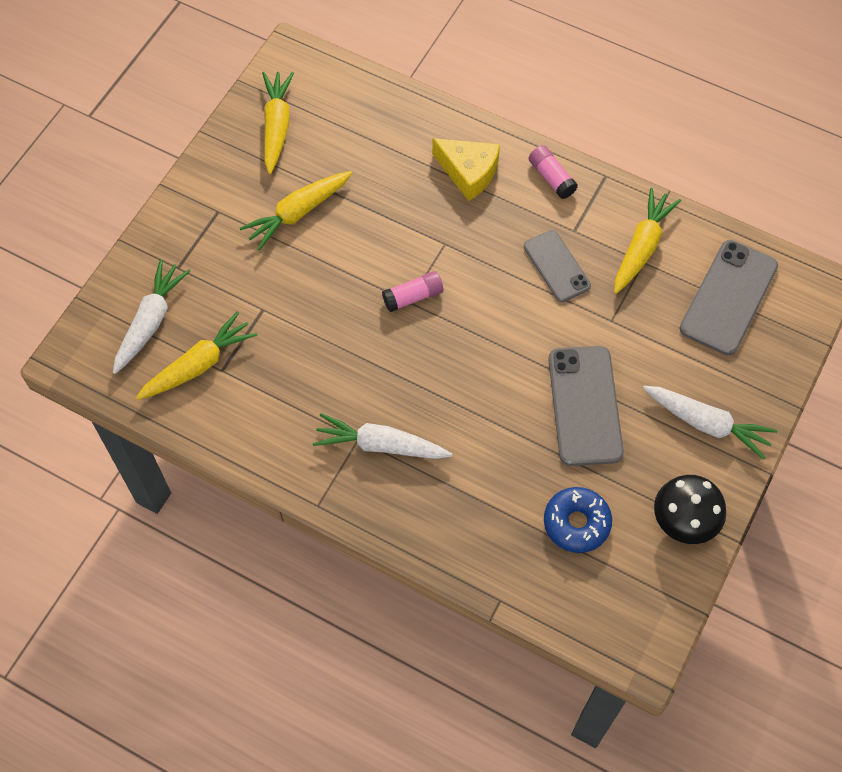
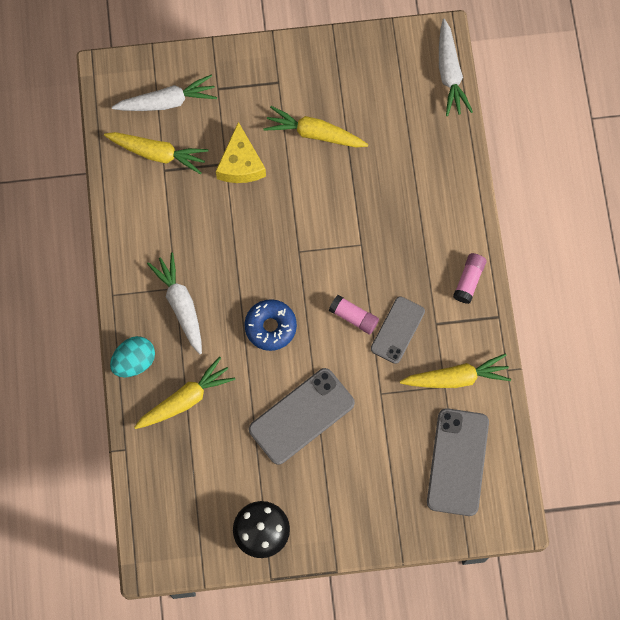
camera: 55 degrees right, 10 degrees up
yellow carrot [262,72,294,174] -> yellow carrot moved to [134,357,235,429]
pink glue stick [382,271,444,312] -> pink glue stick moved to [329,295,379,334]
yellow cheese [432,138,500,201] -> yellow cheese moved to [216,122,266,183]
blue donut [544,487,612,553] -> blue donut moved to [244,299,297,351]
white carrot [643,386,777,460] -> white carrot moved to [439,19,473,116]
grey phone [680,240,778,355] -> grey phone turned 75 degrees counterclockwise [427,408,489,516]
none -> turquoise egg [110,336,155,377]

